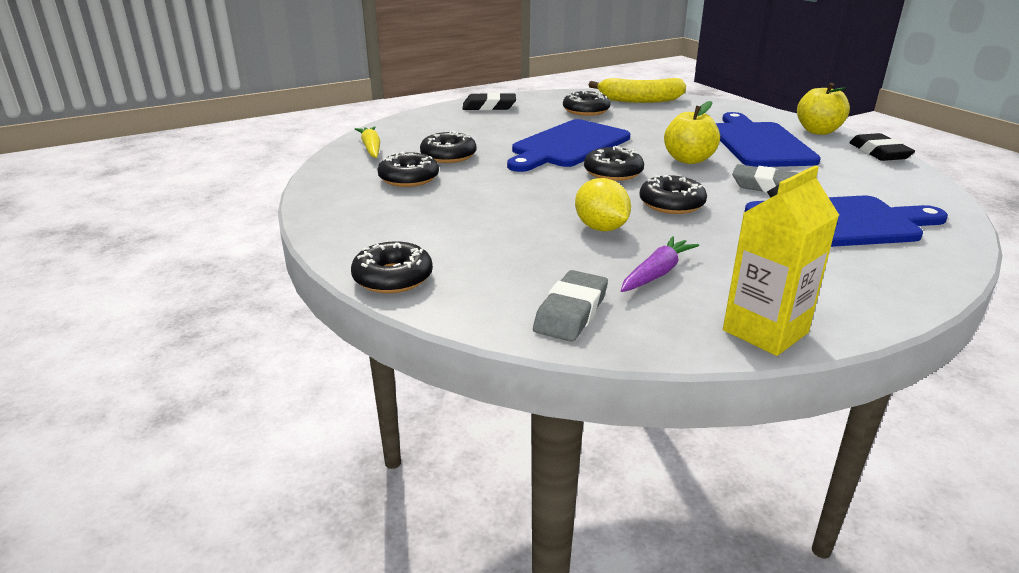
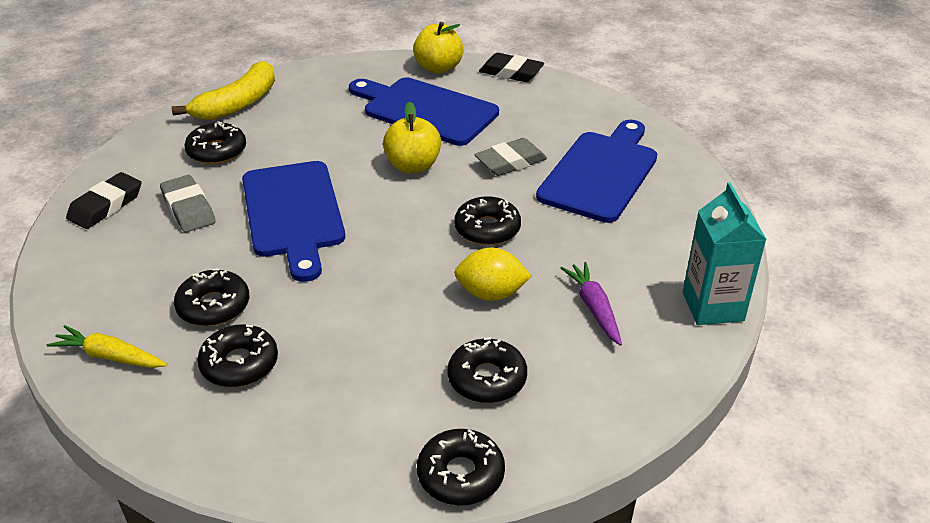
camera: 55 degrees left, 10 degrees up
grey eraser [533,270,608,342] -> grey eraser moved to [160,175,216,233]
black donut [584,146,644,181] -> black donut moved to [448,337,527,403]
yellow carton [723,165,839,356] -> turquoise carton [683,182,767,325]

